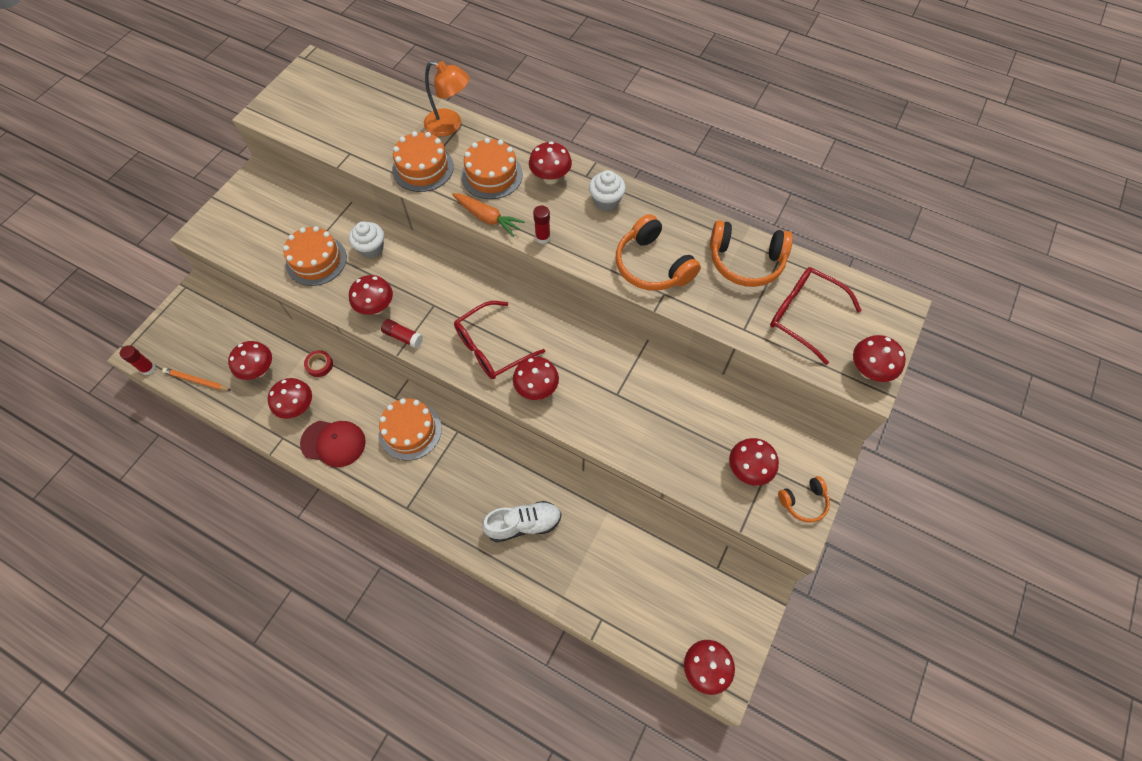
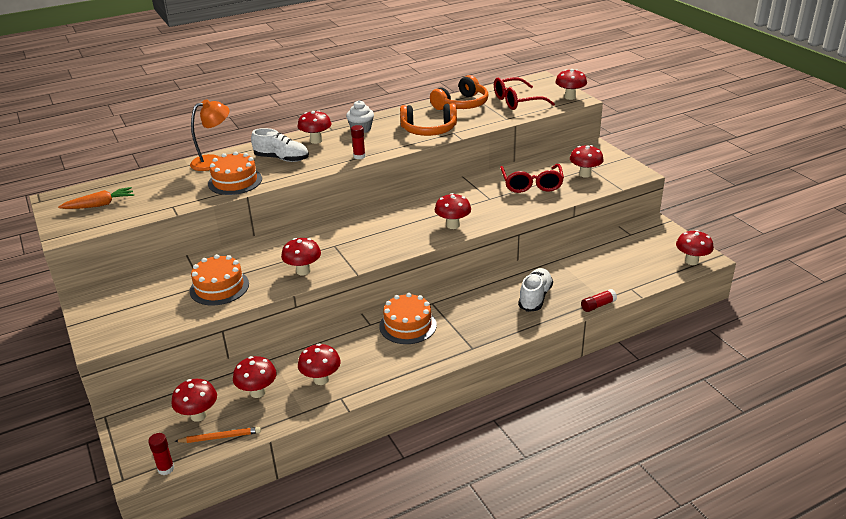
camera: 55 degrees left, 30 degrees down
orange pencil [162,368,230,391] -> orange pencil turned 150 degrees counterclockwise [174,427,261,443]
red cap [300,421,366,467] -> none
red tape [304,350,333,377] -> none
white cupcake [349,221,384,258] -> none
red glue stick [381,319,423,348] -> red glue stick moved to [581,289,617,312]
orange carrot [452,193,525,237] -> orange carrot moved to [58,187,134,209]
red glasses [454,301,545,379] -> red glasses moved to [500,164,564,193]
orange cake [461,138,523,199] -> white shoe [251,128,309,162]
orange headphones [778,476,830,523] -> none
none -> red mushroom [171,379,217,422]

